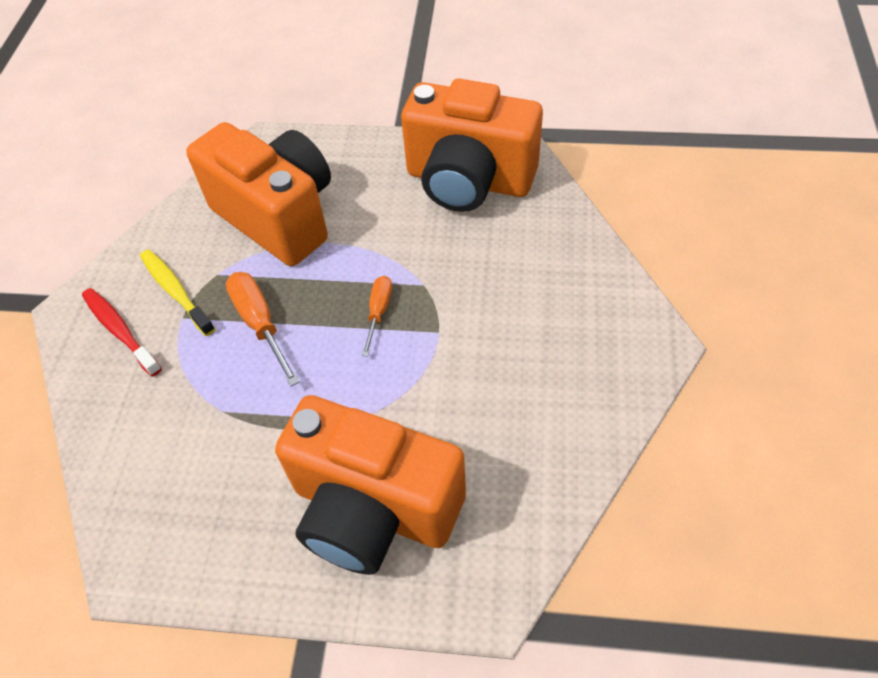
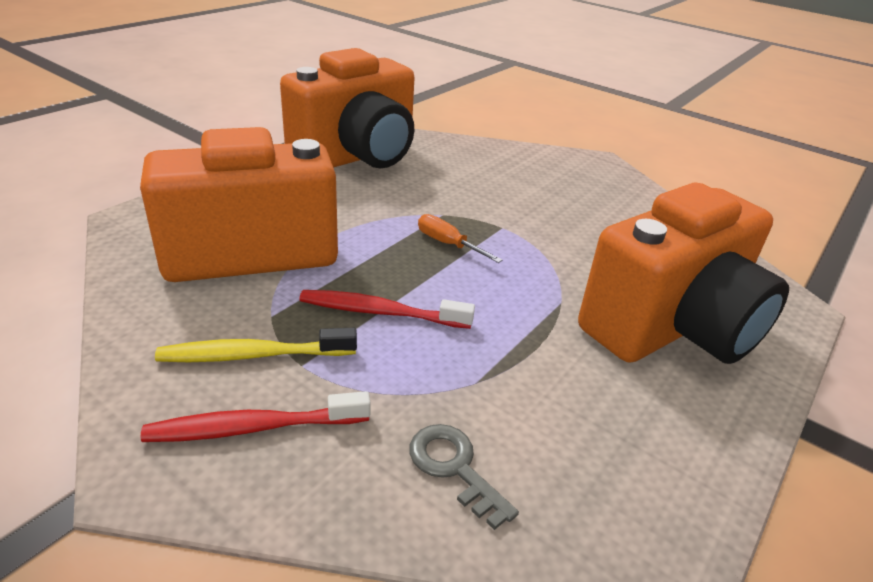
camera: 65 degrees left, 20 degrees down
orange screwdriver [226,272,300,387] -> red toothbrush [299,290,475,329]
none -> grey key [409,424,519,530]

